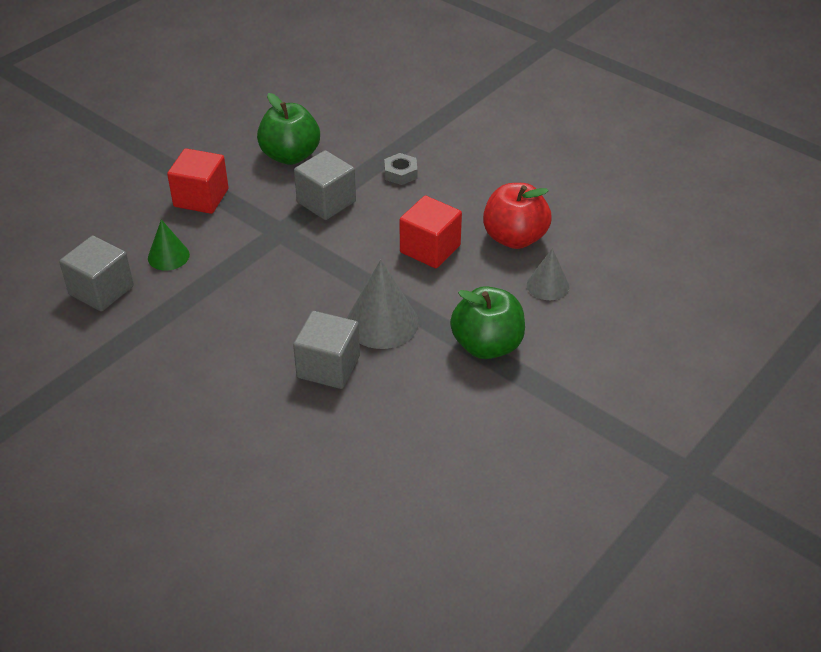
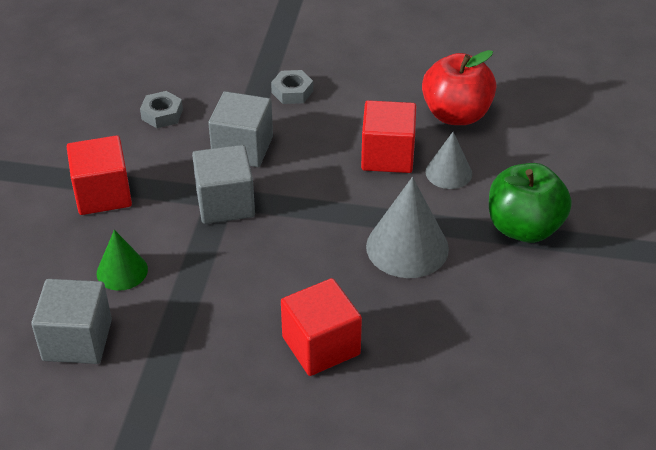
camera: 30 degrees left, 0 degrees up
green apple [257,93,320,165] -> grey nut [140,91,183,128]
grey cube [293,311,360,389] -> grey cube moved to [192,145,255,224]
grey cone [527,248,569,300] -> grey cone moved to [425,132,472,189]
none -> red cube [281,278,362,376]

